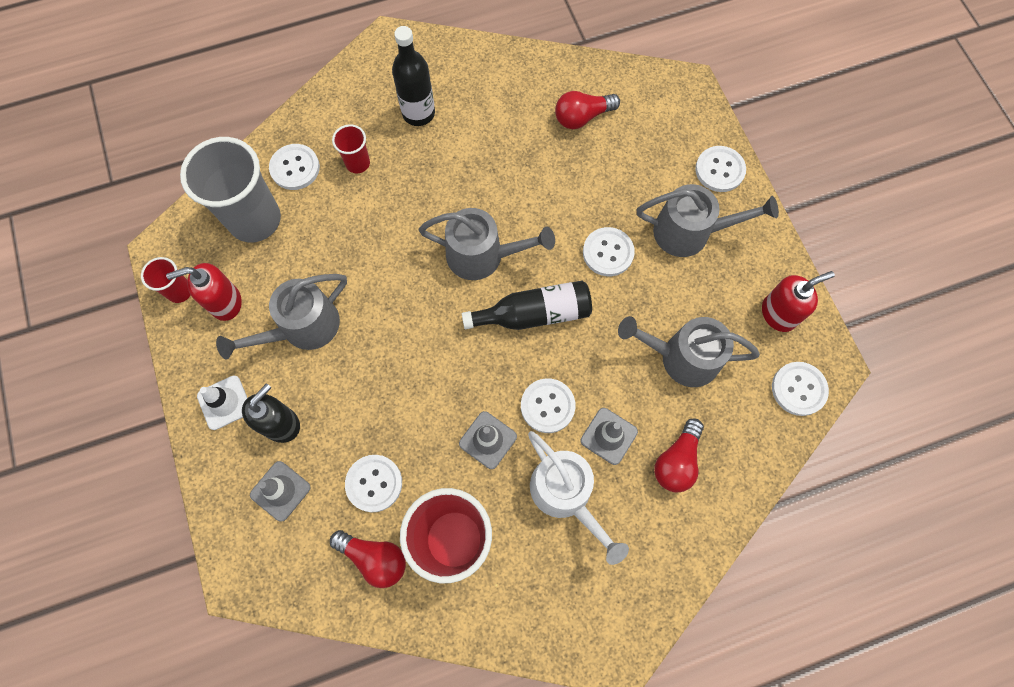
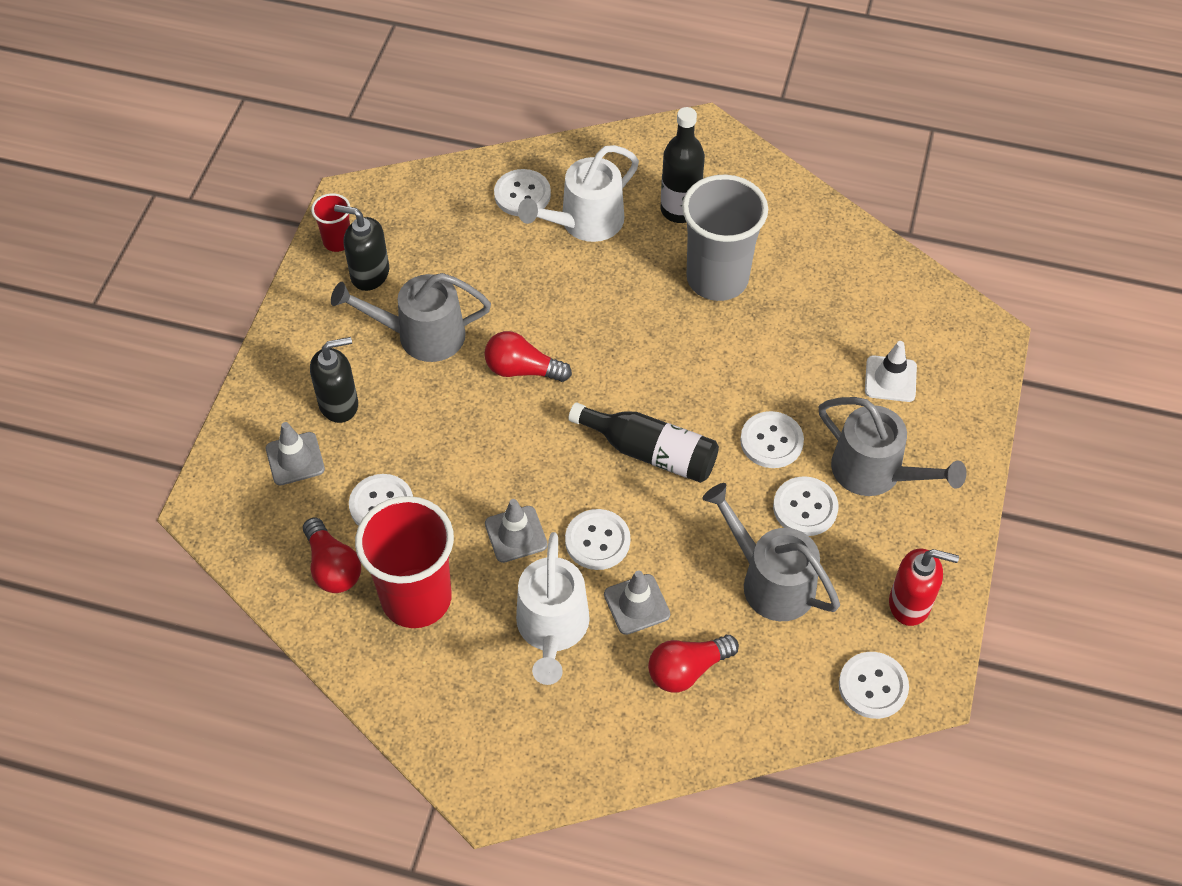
camera: 35 degrees right, 15 degrees down
red soap dispenser [166,263,242,321] -> black soap dispenser [334,205,389,291]
grey cup [180,137,281,242] -> grey cup moved to [682,174,768,301]
white traffic cone [197,375,247,430] -> white traffic cone moved to [865,341,917,402]
red cup [332,124,370,173] -> white watering can [518,145,639,242]
grey watering can [419,208,555,280] -> none
red light bulb [555,91,620,129] -> red light bulb moved to [484,331,572,382]
white button [695,146,746,192] -> white button moved to [773,476,839,536]

